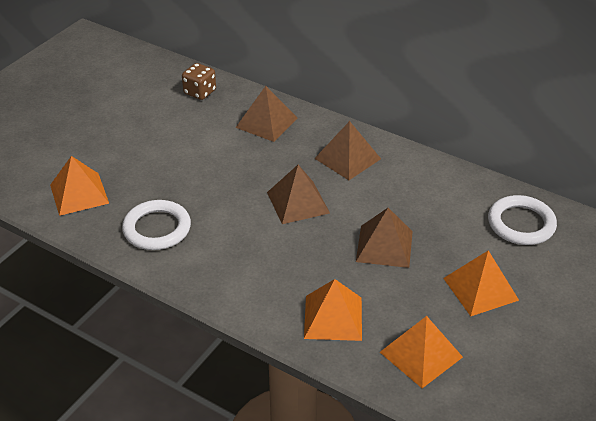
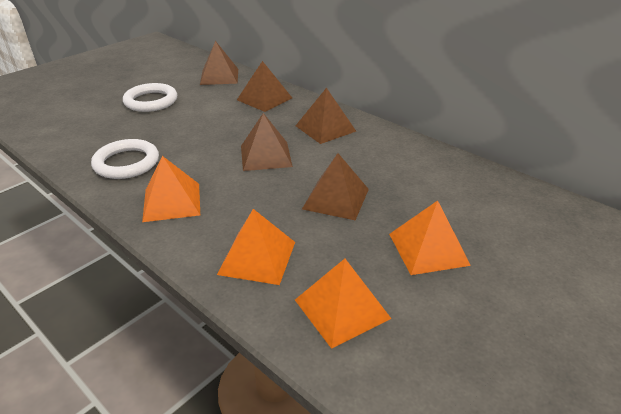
camera: 10 degrees right, 5 degrees down
orange pyramid [50,156,109,216] -> orange pyramid moved to [142,156,200,222]
brown dice [182,63,216,100] -> brown pyramid [200,41,238,85]
white ring [488,195,557,245] -> white ring moved to [123,83,177,112]

